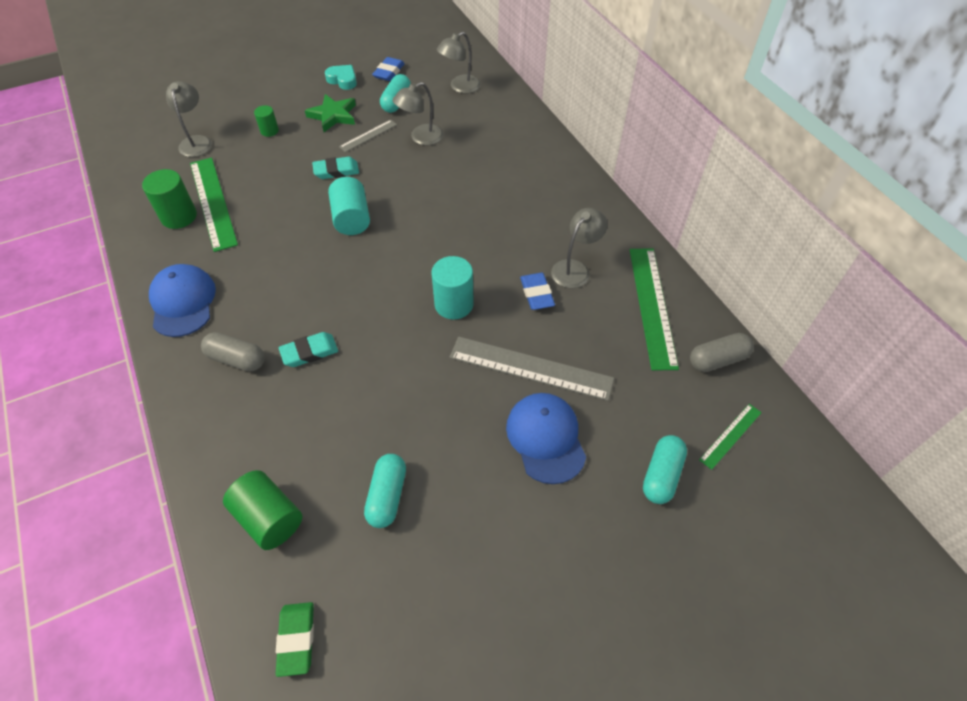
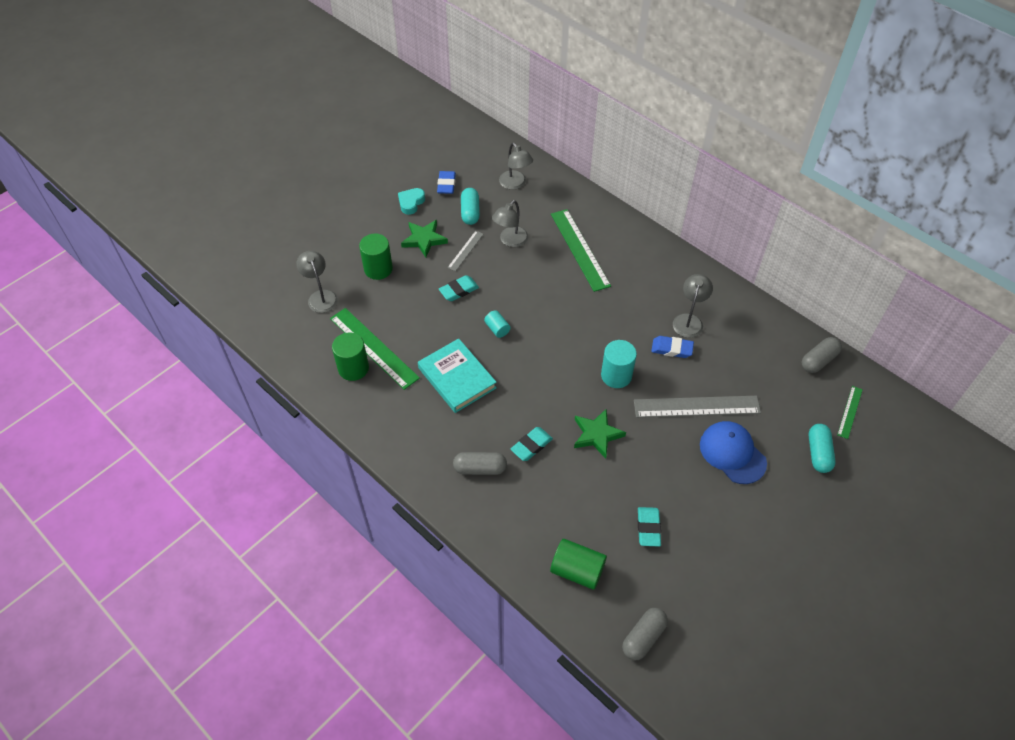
camera: 20 degrees left, 0 degrees up
blue cap [149,264,216,337] -> none
green cylinder [254,105,279,137] -> green cylinder [359,234,393,280], size x1.75
green eraser [276,602,314,677] -> grey capsule [622,608,668,660]
turquoise heart [325,65,357,90] -> turquoise heart turned 75 degrees counterclockwise [398,188,425,215]
turquoise cylinder [328,177,370,235] -> turquoise cylinder [484,310,511,338], size x0.57
turquoise capsule [364,454,406,528] -> turquoise eraser [638,507,661,547]
grey lamp [437,32,481,93] -> grey lamp turned 60 degrees counterclockwise [499,142,533,190]
blue eraser [520,273,555,310] -> blue eraser turned 45 degrees counterclockwise [651,336,694,358]
green ruler [630,249,679,370] -> green ruler moved to [551,209,611,292]
none -> turquoise book [418,338,497,413]
none -> green star [574,409,626,459]

